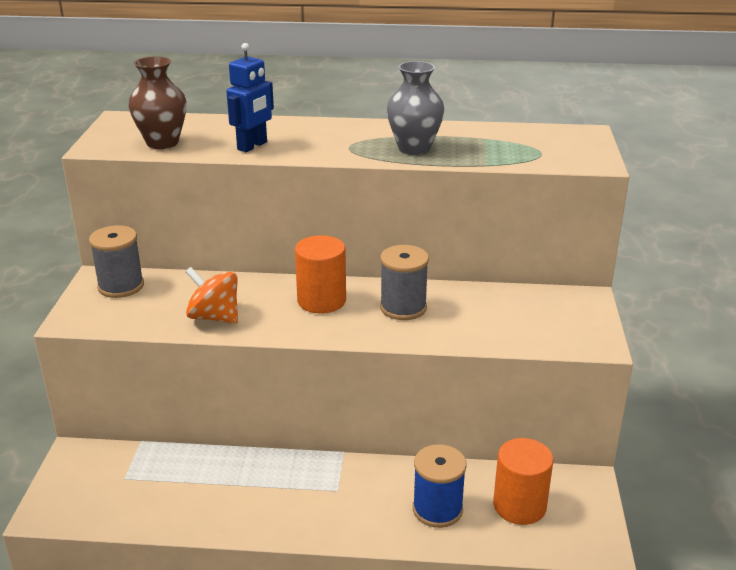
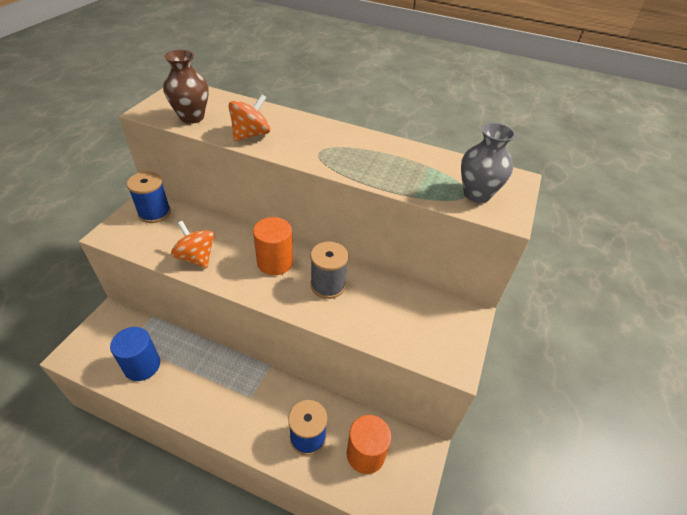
camera: 15 degrees right, 15 degrees up
grey spool [89,225,144,298] -> blue spool [127,172,171,223]
blue robot [226,43,274,152] -> orange spinning top [228,94,270,141]
grey vase [387,61,444,155] -> grey vase moved to [461,123,516,203]
none -> blue cylinder [110,327,160,381]

